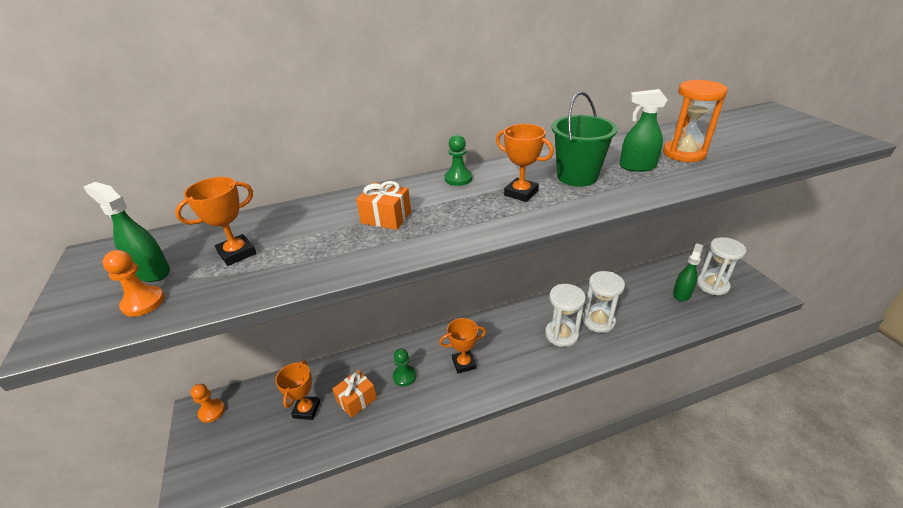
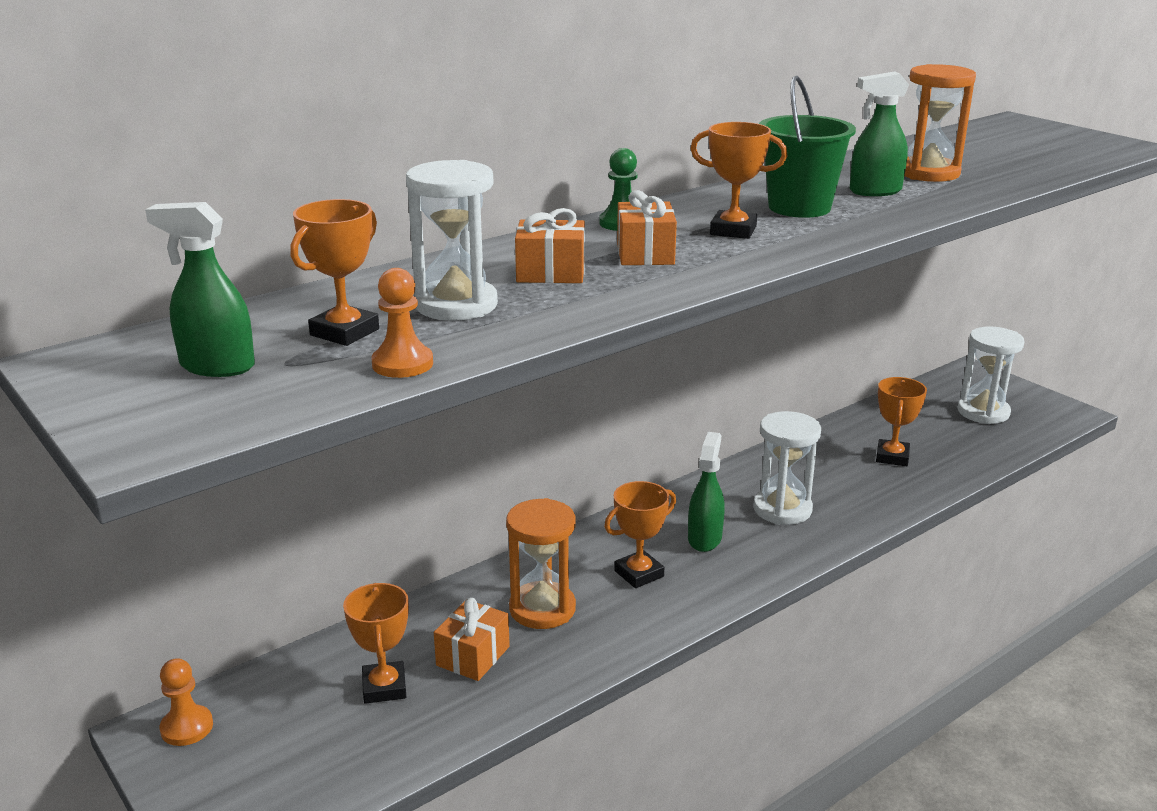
camera: 20 degrees left, 10 degrees down
orange pawn [103,250,165,317] -> orange pawn moved to [371,268,433,378]
green pawn [393,348,416,386] -> orange hourglass [506,498,576,629]
white hourglass [582,271,625,333] -> white hourglass moved to [406,160,498,321]
green spray bottle [673,243,703,301] -> green spray bottle moved to [688,432,725,552]
none -> orange gift [617,190,677,265]
none -> orange trophy [876,377,927,466]

